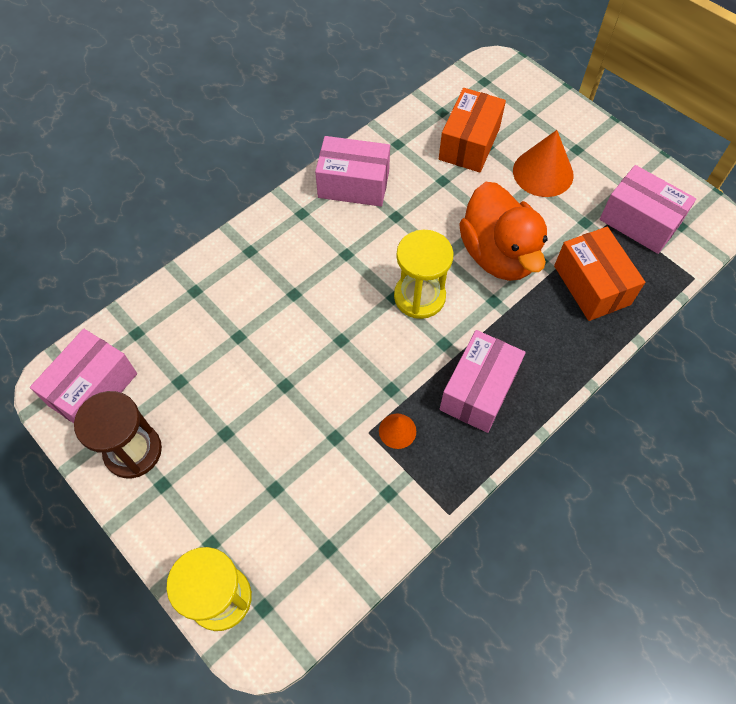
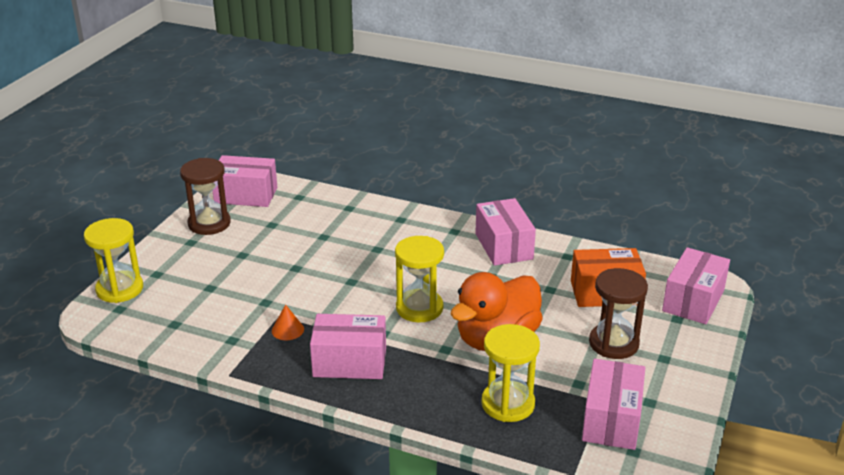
camera: 65 degrees right, 30 degrees down
orange cone [513,130,574,197] -> brown hourglass [589,268,648,359]
orange box [554,227,645,321] -> yellow hourglass [481,324,540,422]
none -> pink box [662,247,730,324]

